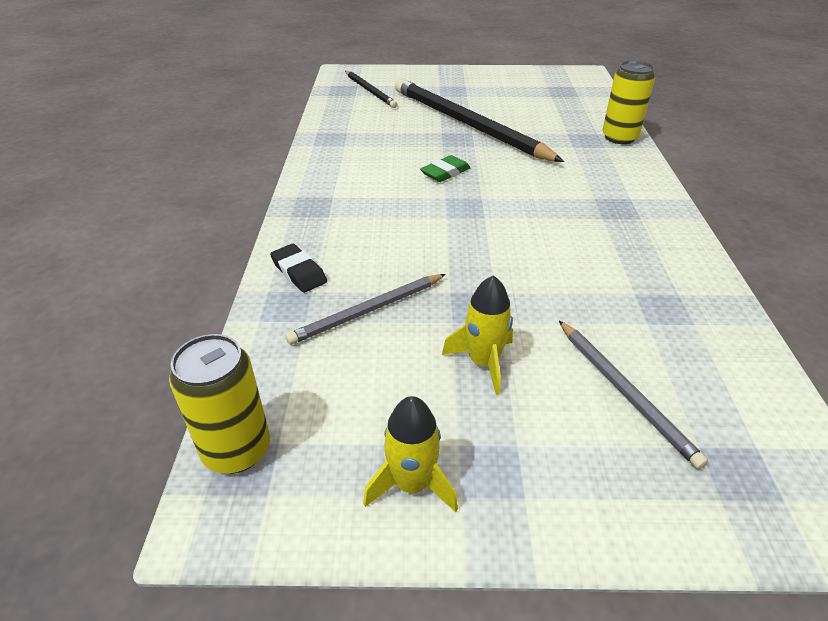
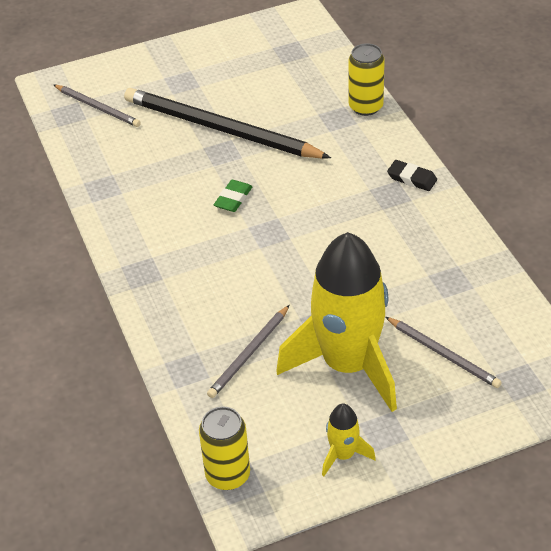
camera: 20 degrees left, 5 degrees up
black eraser [270,244,327,293] -> black eraser moved to [387,160,437,191]
black pencil [345,71,398,108] -> grey pencil [54,85,141,127]
yellow rocket [442,275,513,395] -> yellow rocket [276,232,397,412], size x2.38

